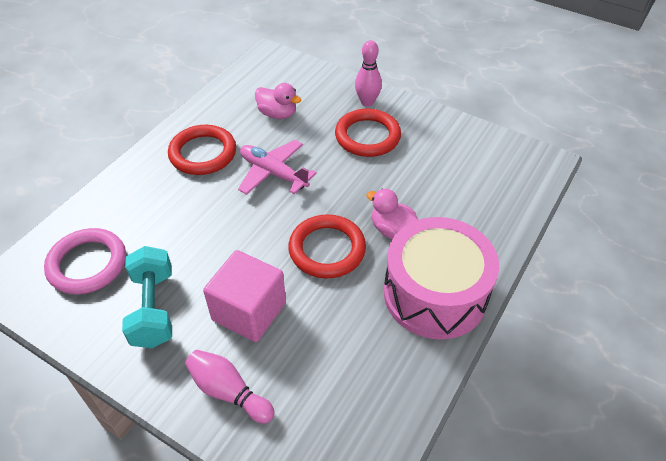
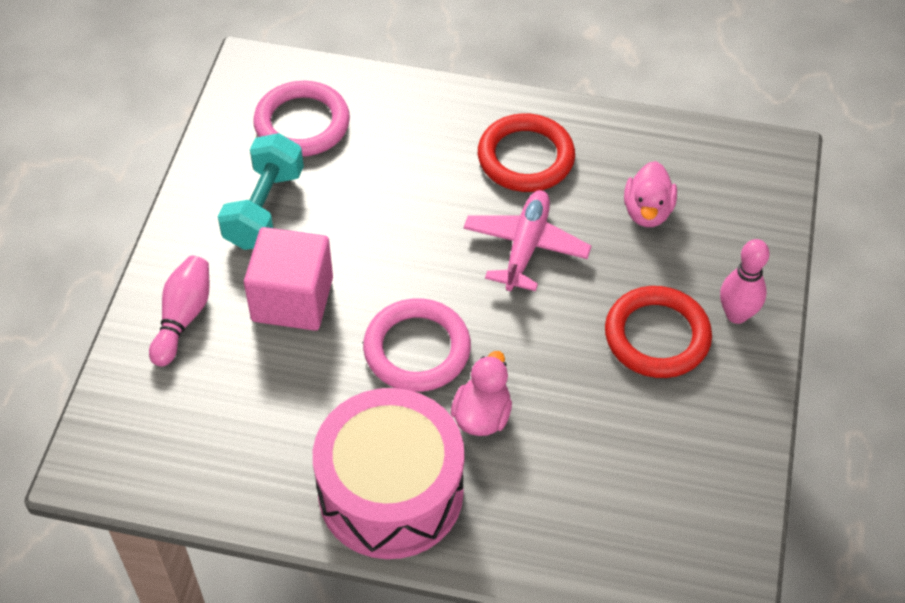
camera: 70 degrees right, 5 degrees up
turquoise dumbbell [122,246,172,348] -> turquoise dumbbell turned 45 degrees counterclockwise [218,133,304,250]
red ring [288,214,366,278] -> pink ring [363,298,471,392]

